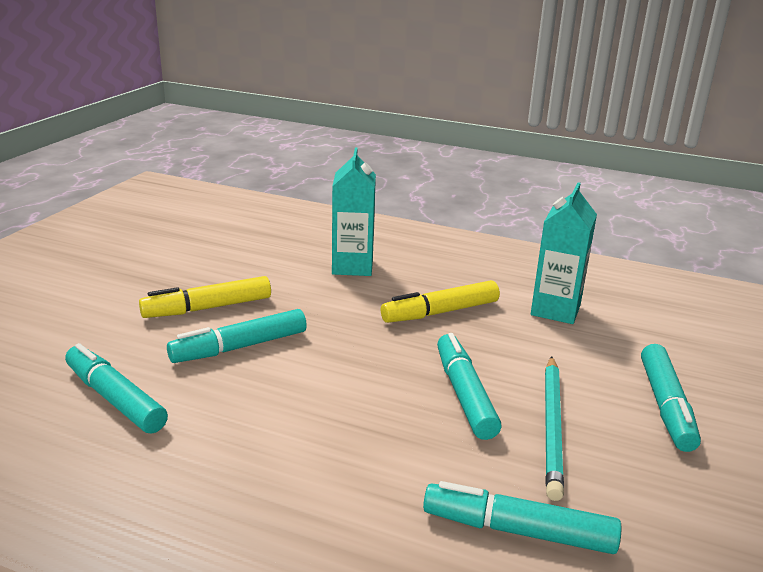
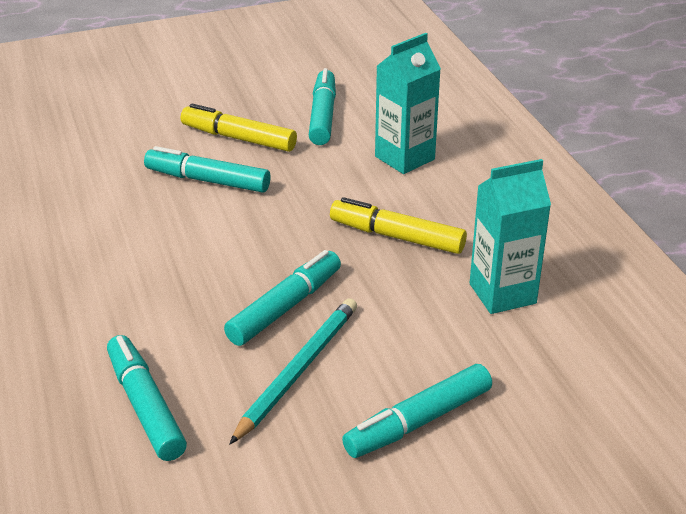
camera: 50 degrees right, 10 degrees up
turquoise marker [65,343,168,434] -> turquoise marker moved to [309,68,336,145]
turquoise pencil [545,356,564,501] -> turquoise pencil turned 150 degrees clockwise [229,298,357,445]

